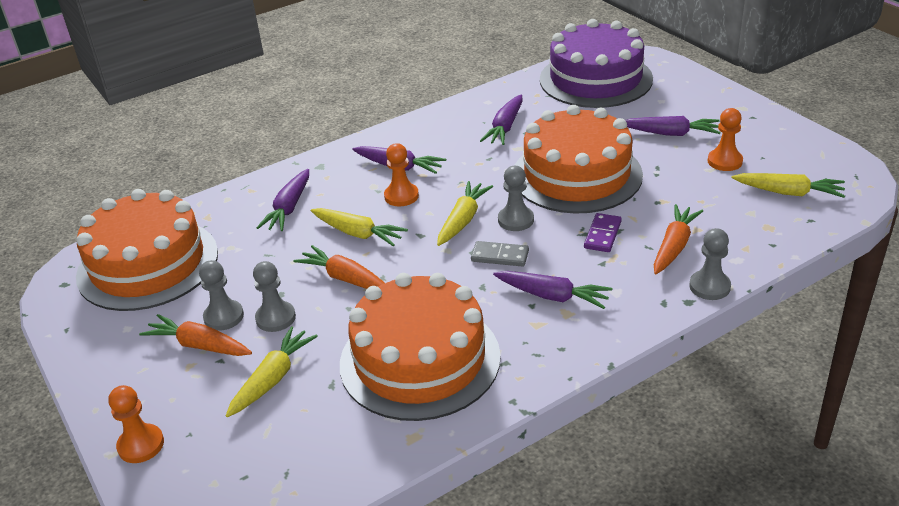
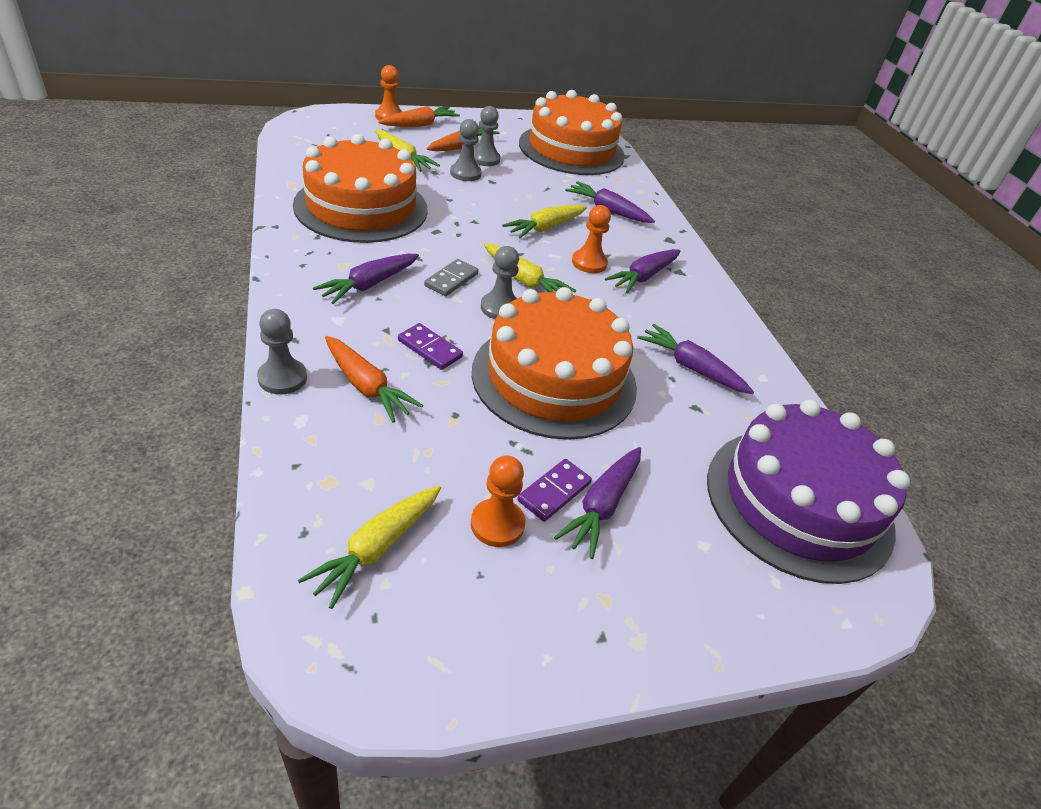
camera: 100 degrees right, 5 degrees up
orange carrot [293,245,385,289] -> orange carrot moved to [378,106,460,127]
none -> purple domino [517,459,592,522]

